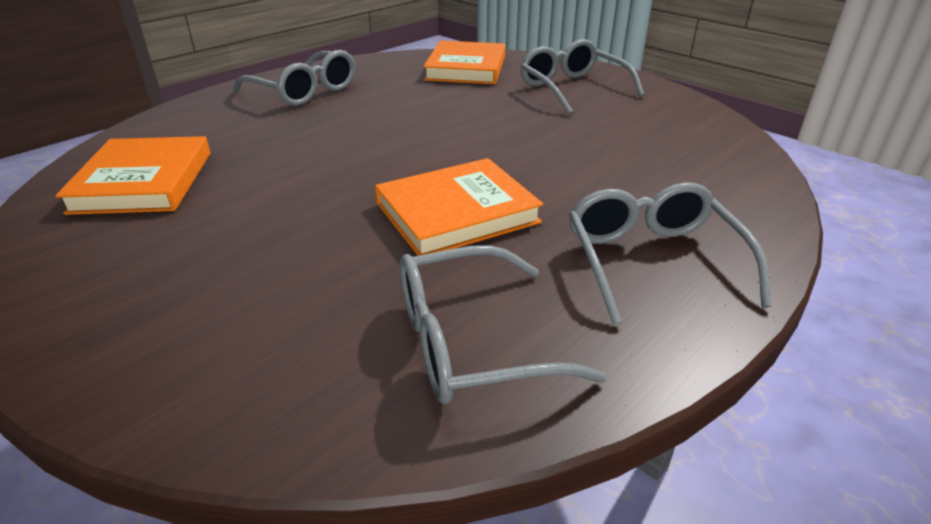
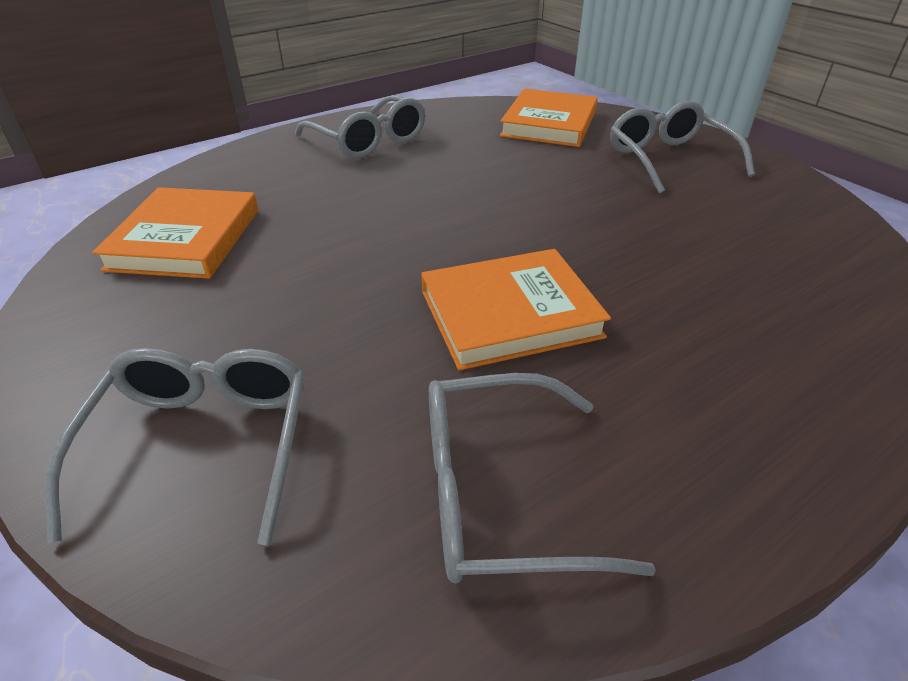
camera: 10 degrees right, 5 degrees up
grey glasses [569,182,771,325] -> grey glasses moved to [45,348,305,545]

